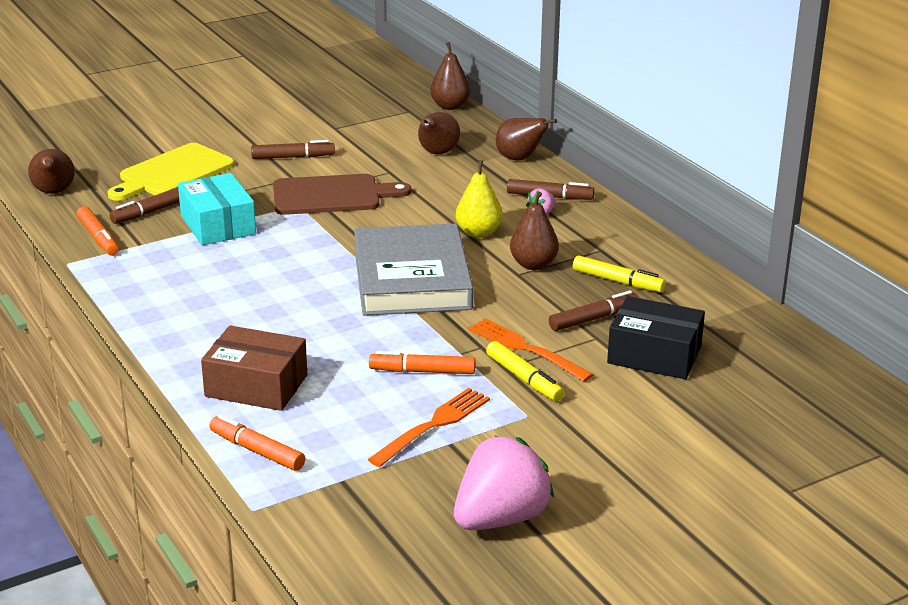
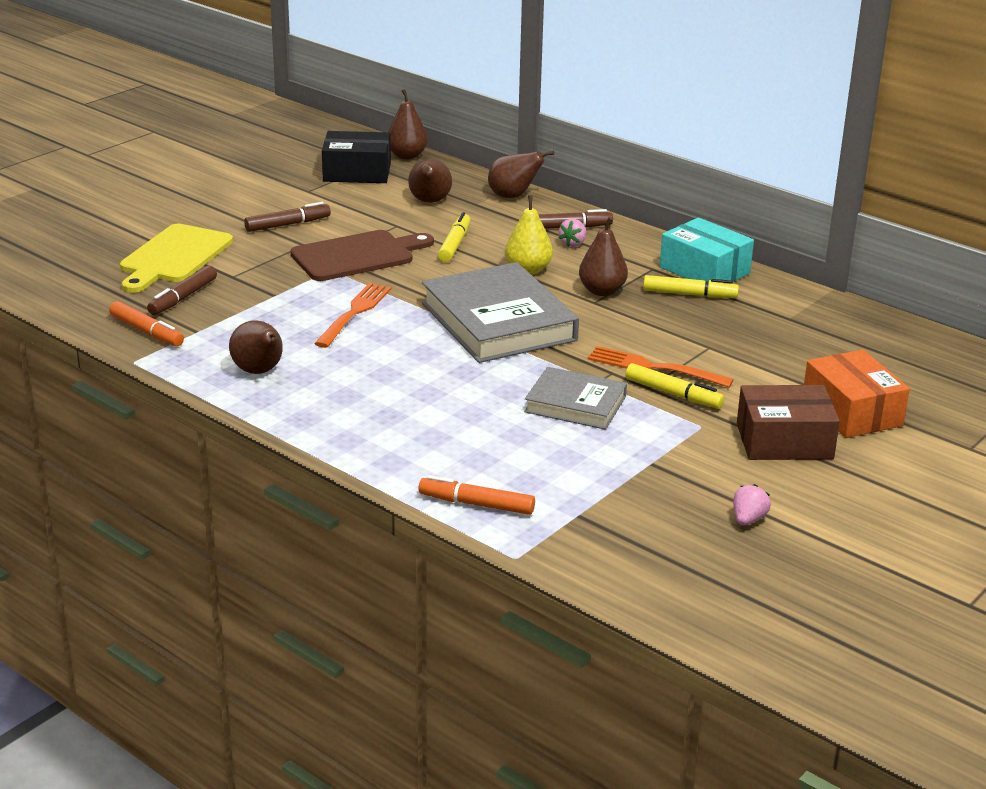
camera: 20 degrees left, 0 degrees up
brown pear [28,149,75,194] -> brown pear moved to [229,320,283,374]
turquoise box [178,173,256,245] -> turquoise box moved to [660,218,754,282]
brown box [201,325,307,411] -> brown box moved to [737,385,840,460]
orange fork [368,388,490,467] -> orange fork moved to [314,283,391,348]
orange marker [369,351,475,374] -> grey book [524,367,627,430]
pink strawberry [454,435,554,530] -> pink strawberry [733,484,771,525], size x0.43
brown marker [549,291,639,331] -> none
black box [607,296,705,379] -> black box moved to [322,131,391,183]
none -> yellow marker [438,212,471,262]
none -> orange box [804,350,910,438]

